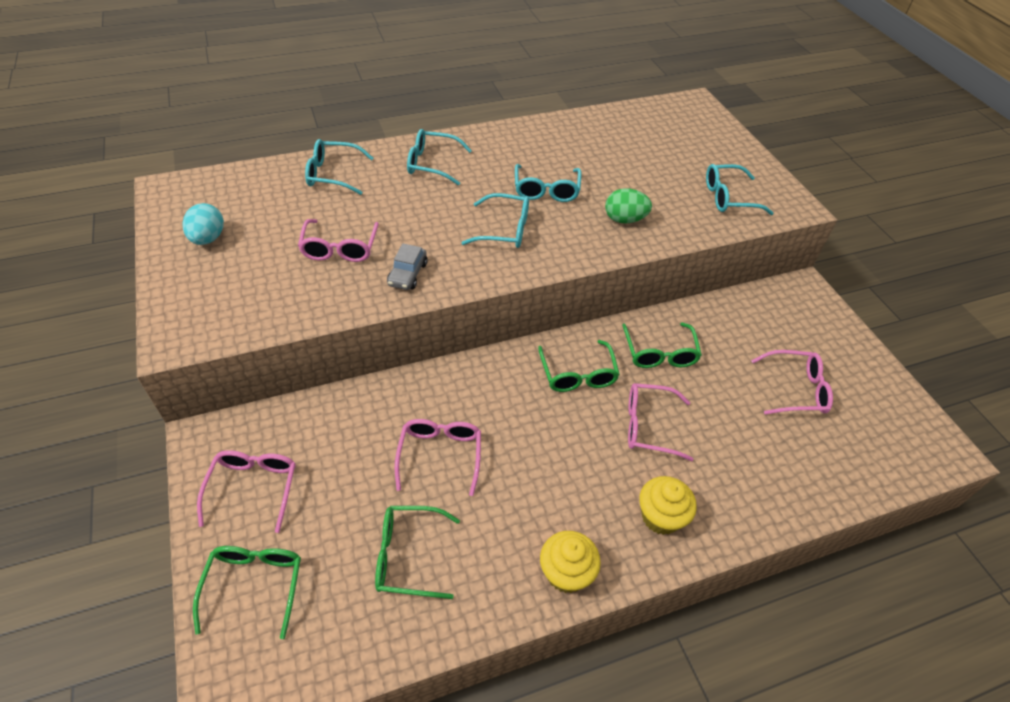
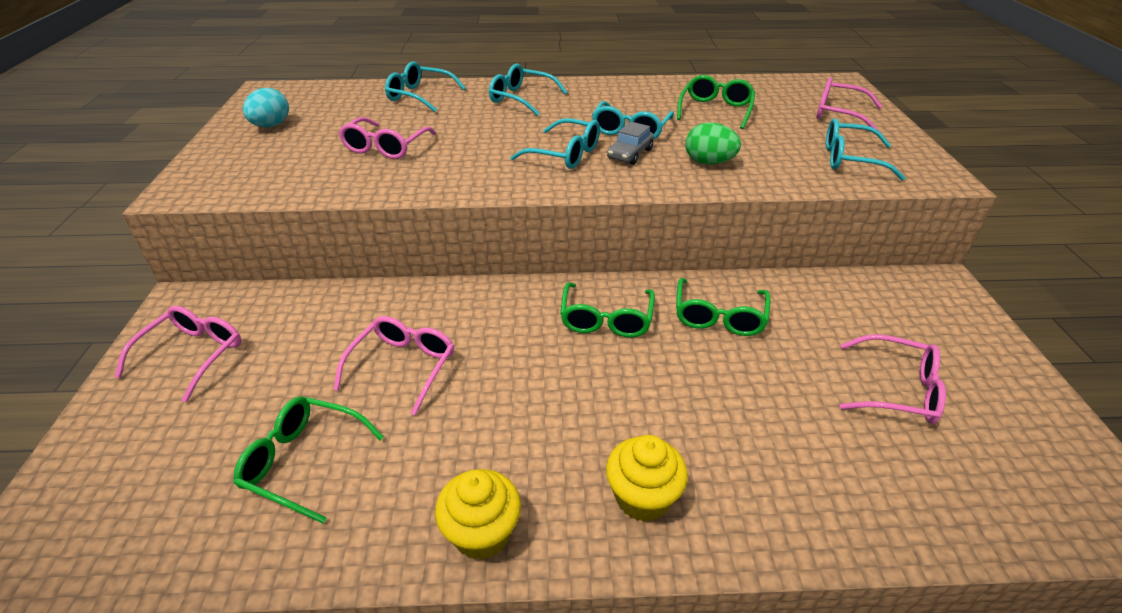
camera: 20 degrees right, 10 degrees down
green glasses [193,546,301,639] -> green glasses moved to [677,75,755,129]
grey car [387,243,428,290] -> grey car moved to [607,122,654,165]
pink glasses [628,383,694,461] -> pink glasses moved to [816,77,882,131]

